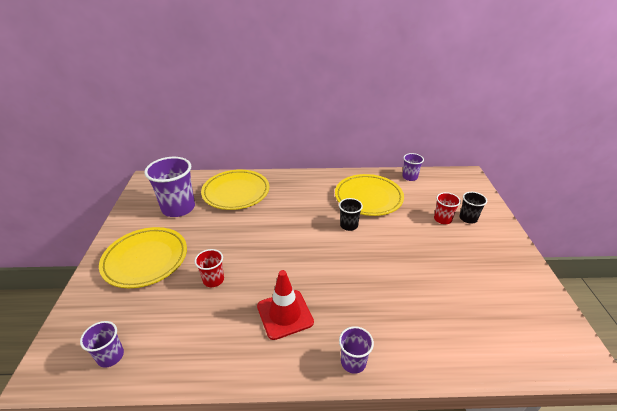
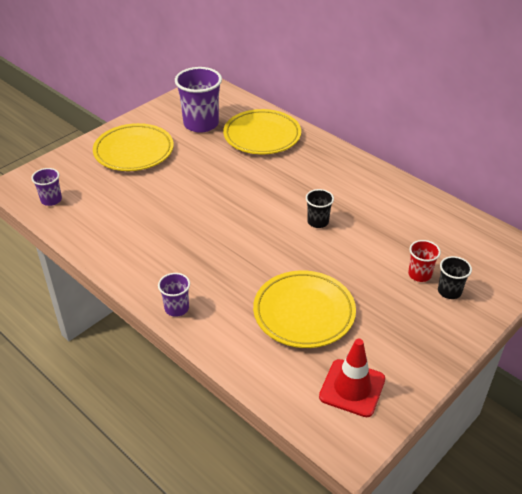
camera: 45 degrees right, 5 degrees up
red cup [194,249,224,287] -> none
red traffic cone [257,270,314,340] -> red traffic cone moved to [319,339,385,417]
yellow plate [335,174,404,216] -> yellow plate moved to [253,270,356,348]
purple cup [402,153,424,181] -> none

